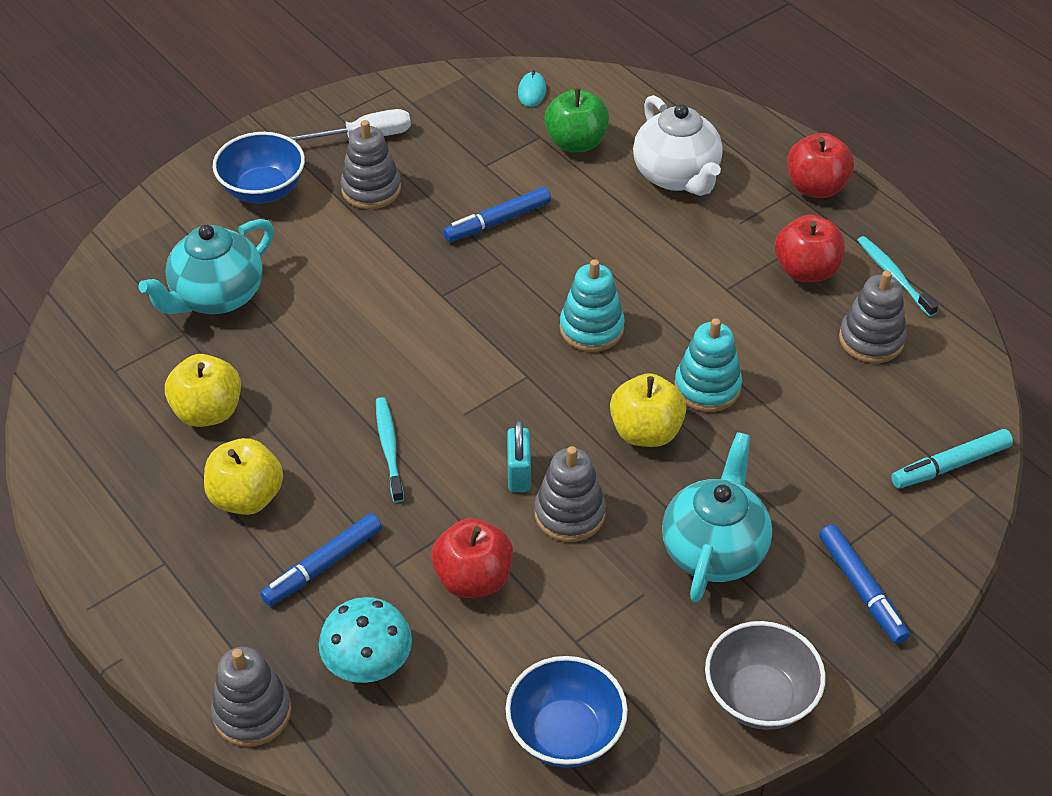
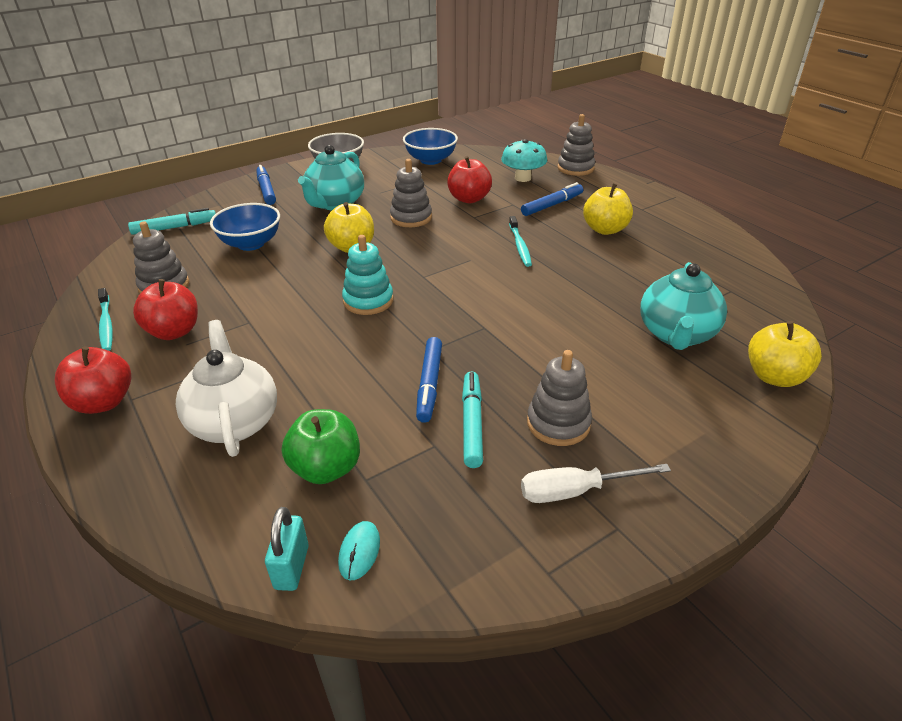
camera: 175 degrees left, 10 degrees down
turquoise teapot [139,219,274,314] -> turquoise teapot turned 150 degrees clockwise [640,262,727,350]
yellow apple [165,354,241,427] -> yellow apple moved to [748,321,822,387]
blue bowl [213,132,305,203] -> blue bowl moved to [210,203,280,251]
blue marker [443,187,551,242] -> blue marker turned 120 degrees clockwise [416,337,442,423]
turquoise padlock [507,420,531,492] -> turquoise padlock moved to [265,507,309,591]
turquoise stacking toy [674,318,742,412] -> none
none -> turquoise marker [462,371,483,468]

